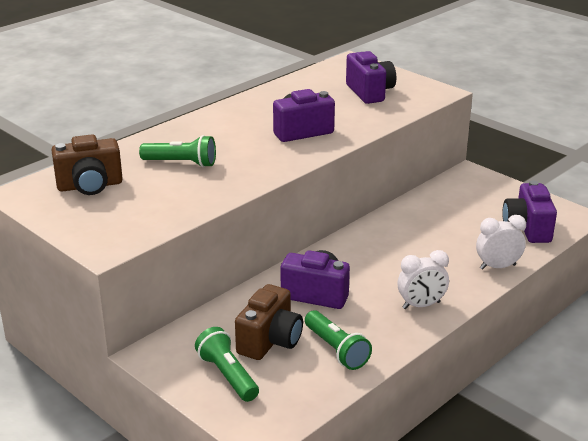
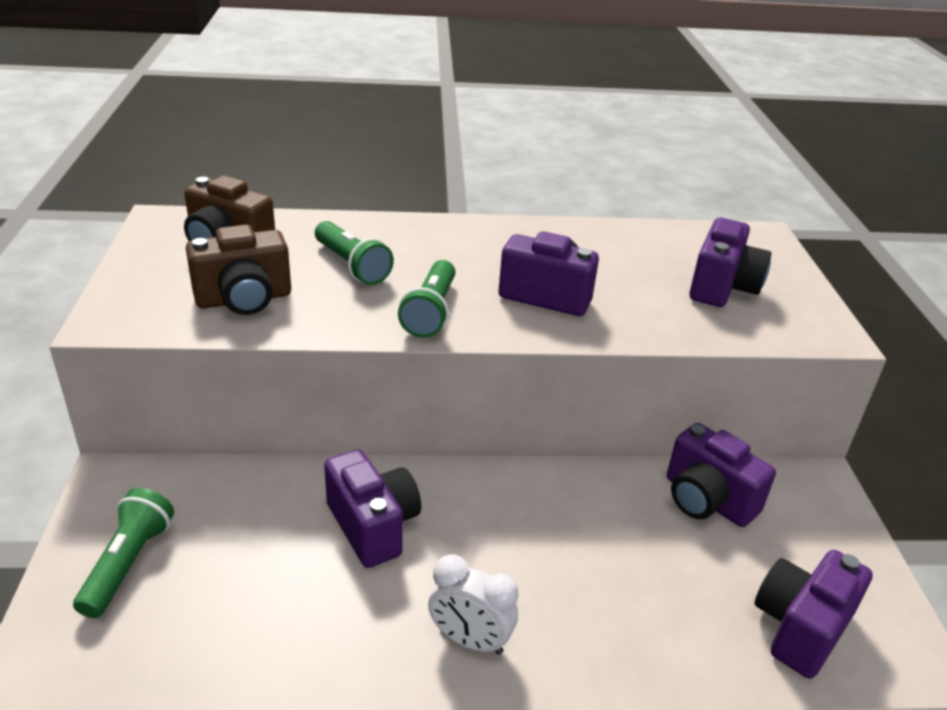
camera: 40 degrees right, 5 degrees up
brown camera [235,284,303,360] -> brown camera moved to [186,224,291,315]
green flashlight [305,310,372,370] -> green flashlight moved to [398,260,455,338]
white clock [476,215,526,270] -> none
none -> purple camera [667,423,776,527]

